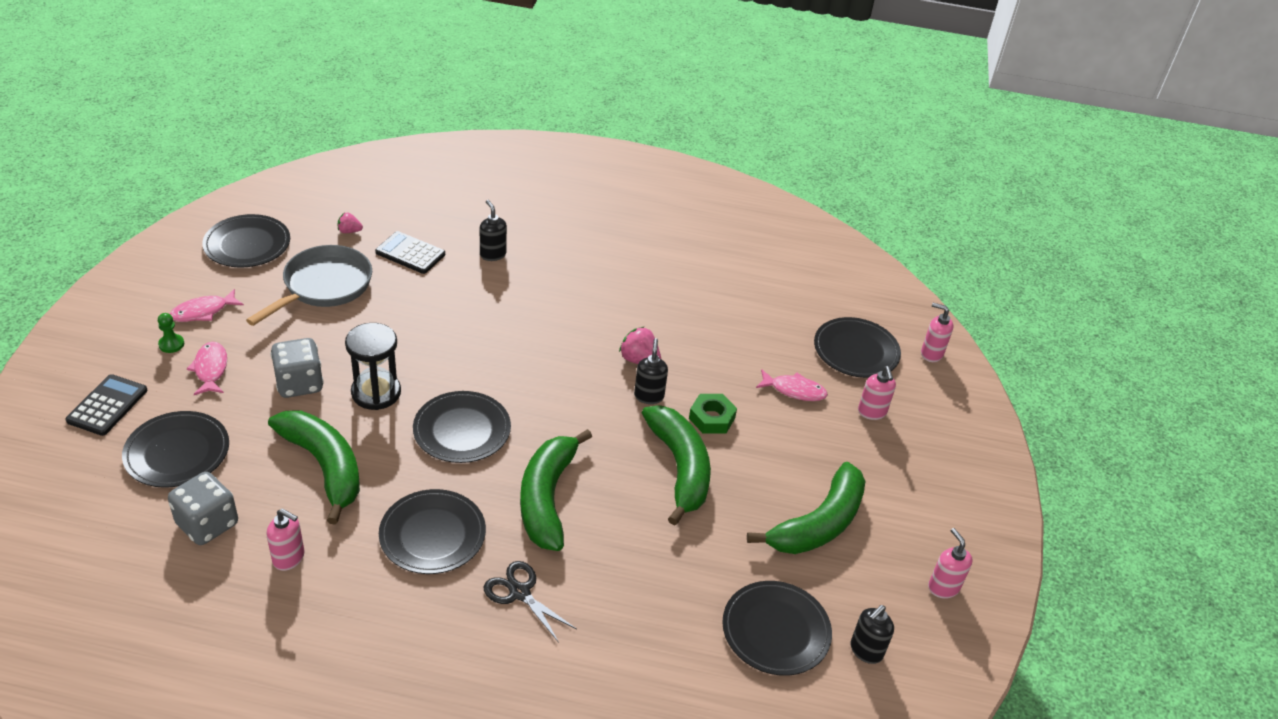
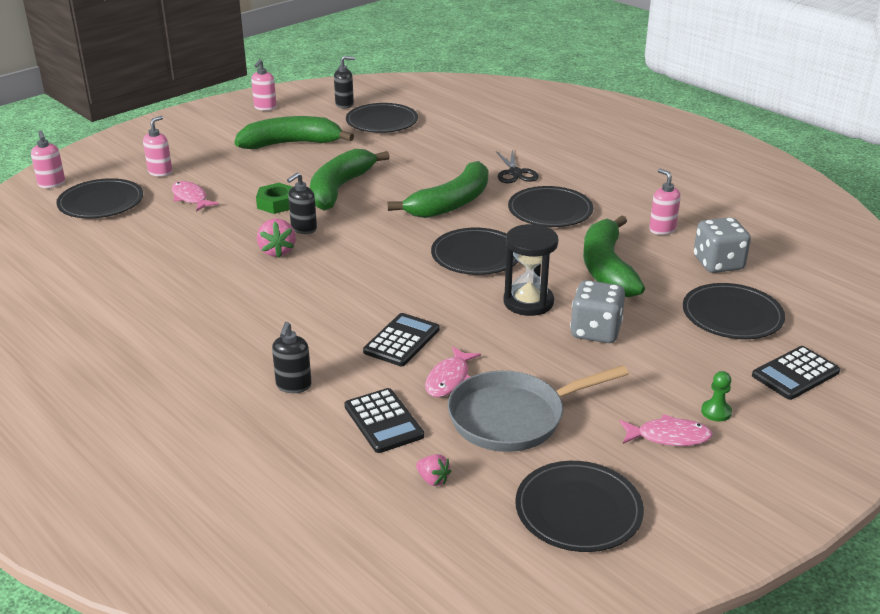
camera: 140 degrees left, 10 degrees down
pink fish [187,342,227,395] -> pink fish moved to [425,346,481,397]
none -> black calculator [363,313,439,366]

